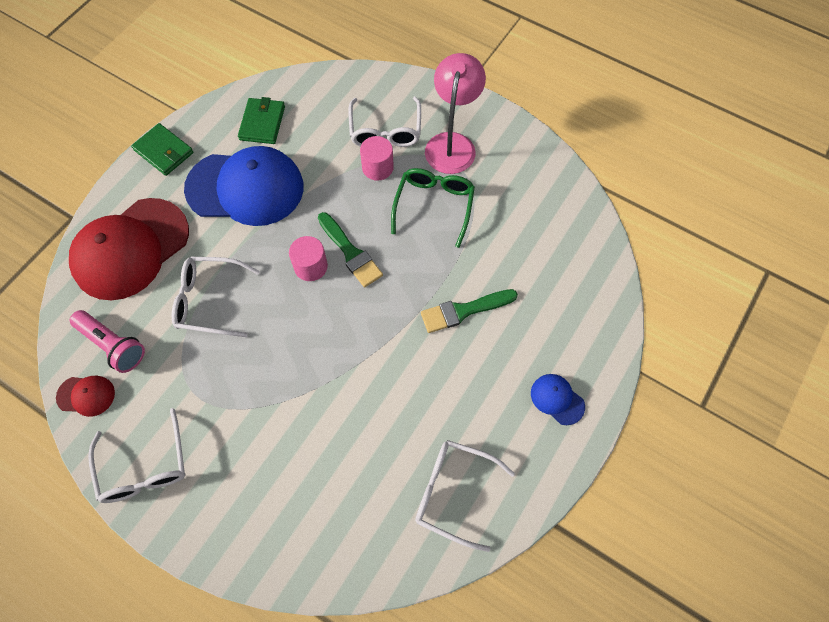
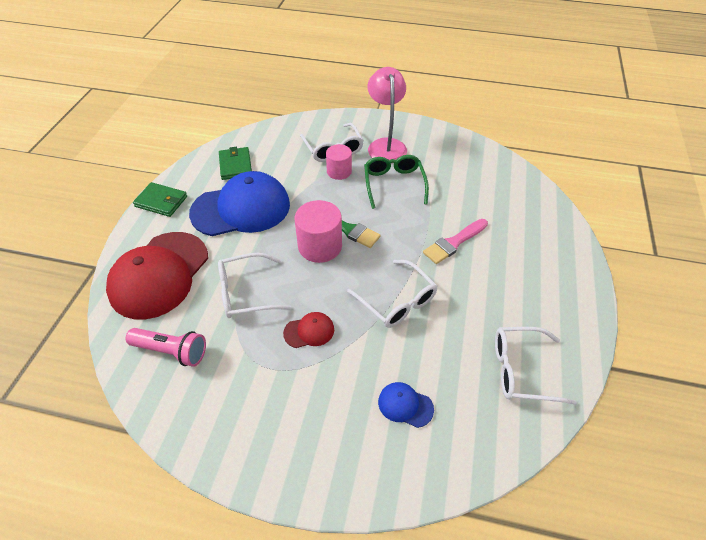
camera: 20 degrees left, 15 degrees down
red cap [56,376,115,417] -> red cap moved to [283,312,334,348]
white glasses [88,408,186,503] -> white glasses moved to [347,260,438,328]
pink cylinder [289,236,328,281] -> pink cylinder [295,200,342,263], size x1.55
green brush [421,289,518,333] -> pink brush [423,219,488,264]
blue cap [531,374,585,425] -> blue cap moved to [378,382,434,428]

